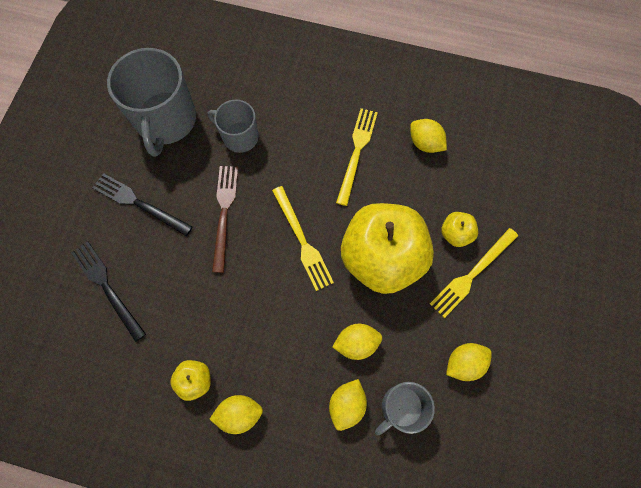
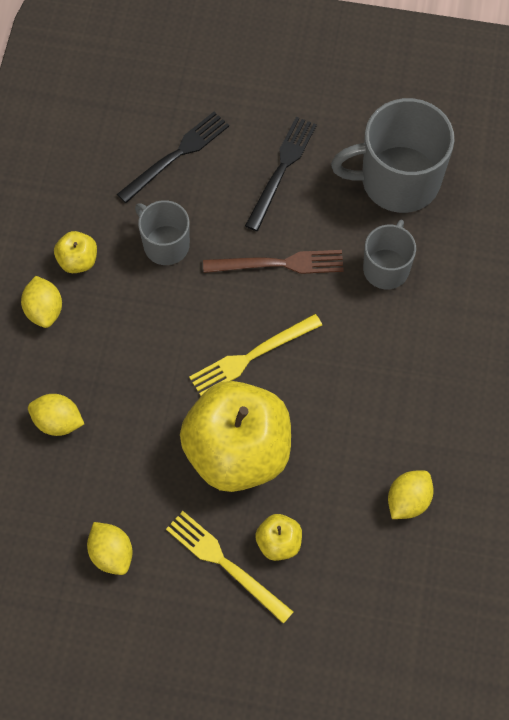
camera: 85 degrees right, 5 degrees down
yellow lemon [332,324,382,360] -> none
yellow fork [336,108,378,206] -> none
grey mug [375,382,435,435] -> grey mug moved to [135,200,190,265]

